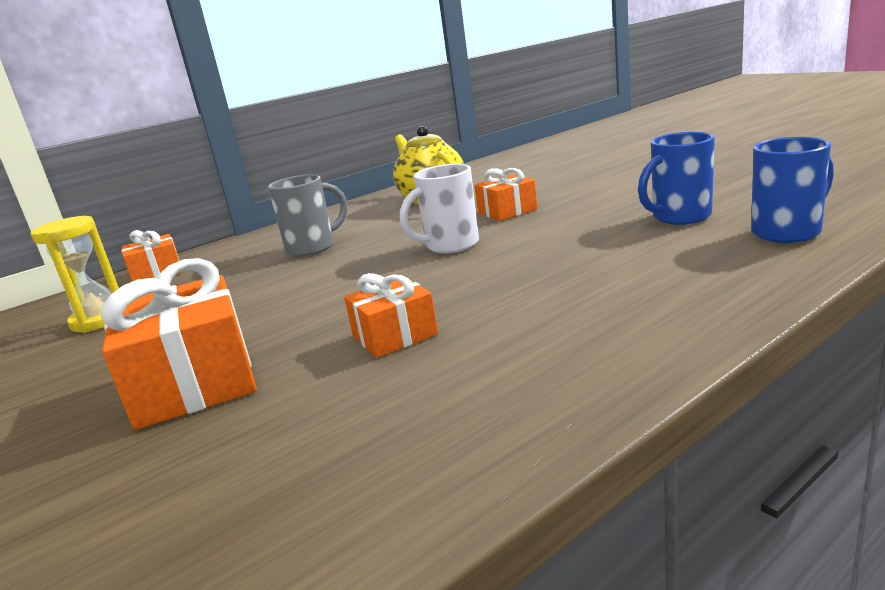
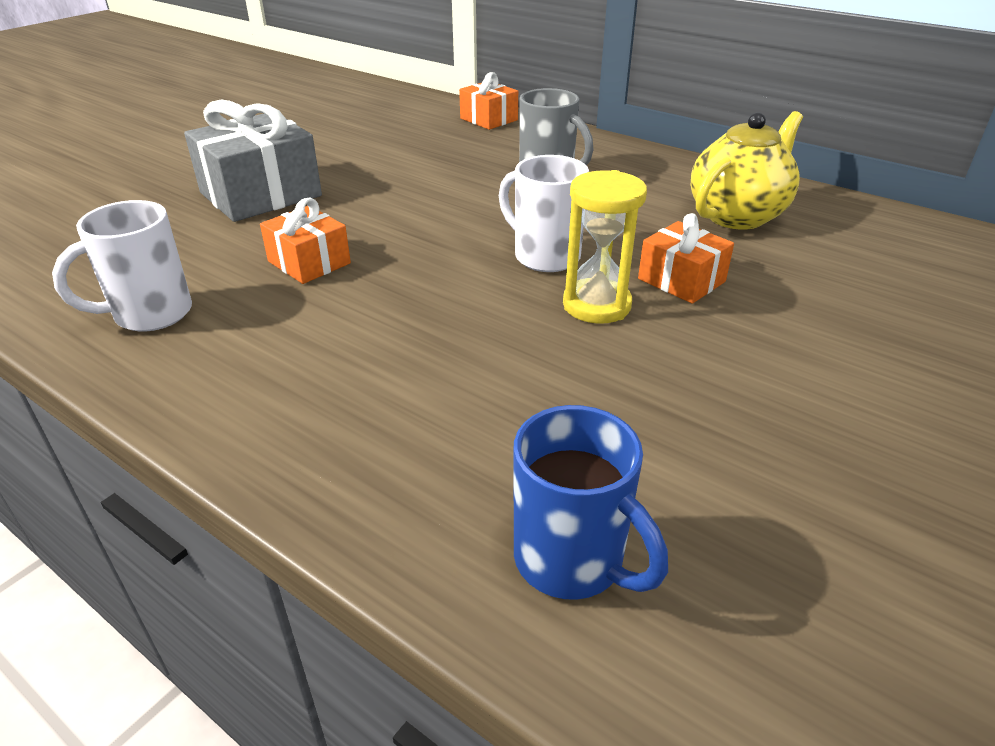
camera: 70 degrees right, 15 degrees up
yellow hourglass [31,216,119,333] -> yellow hourglass moved to [563,170,647,324]
orange gift [101,258,257,430] -> grey gift [184,100,322,222]
blue mug [638,132,715,225] -> none
none -> white mug [52,200,192,332]

